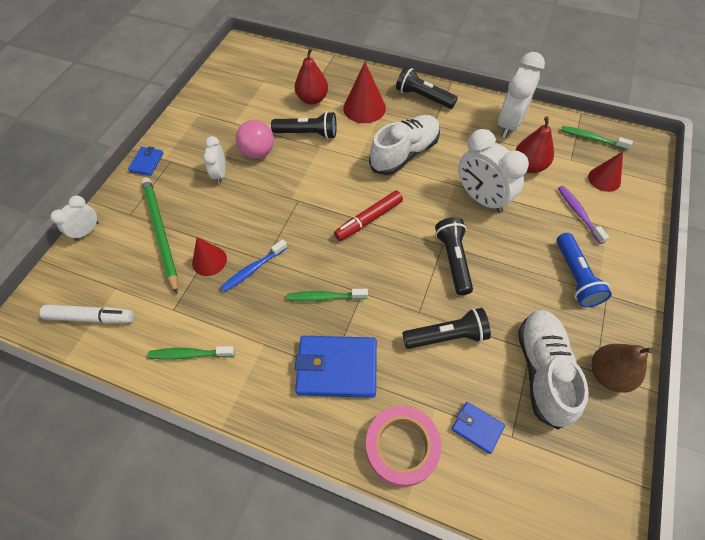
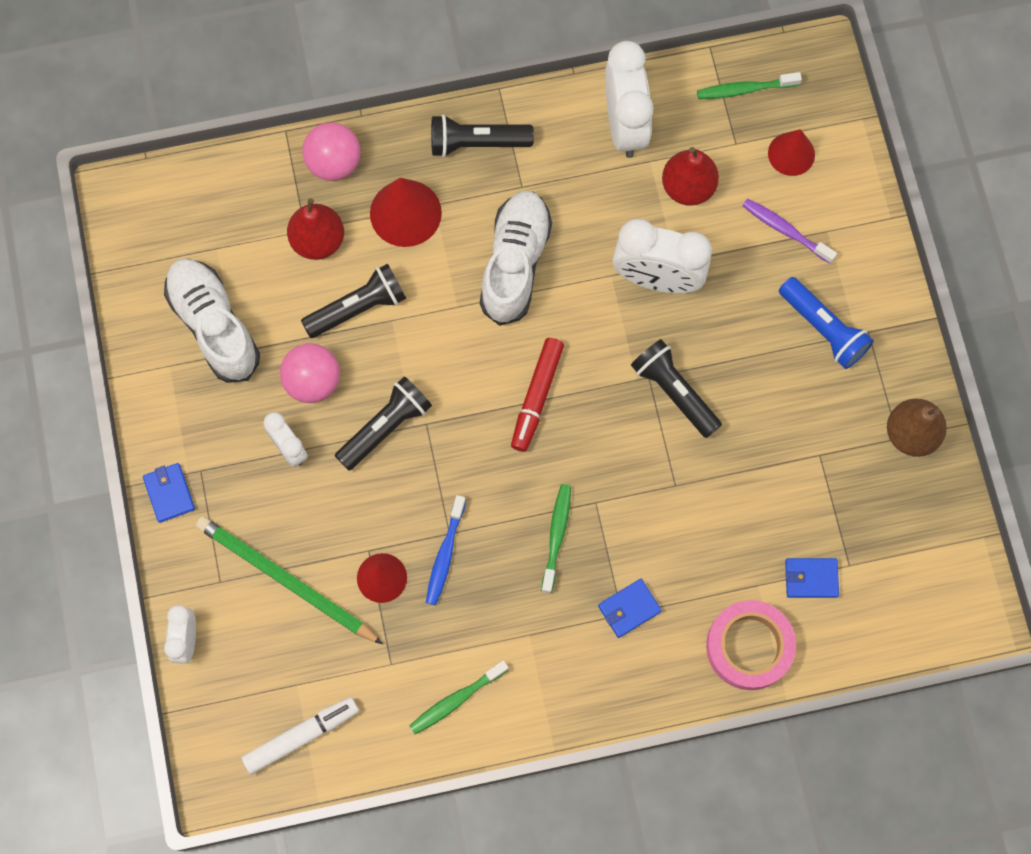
camera: 35 degrees left, 15 degrees up
green toothbrush [287,289,368,301] -> green toothbrush turned 135 degrees clockwise [541,484,571,593]
blue wallet [295,336,377,398] -> blue wallet [598,579,662,638], size x0.52
black flashlight [402,308,491,349] -> black flashlight moved to [335,376,432,471]
white shoe [518,310,589,430] -> white shoe moved to [164,258,260,383]
none -> pink ball [302,122,361,181]

